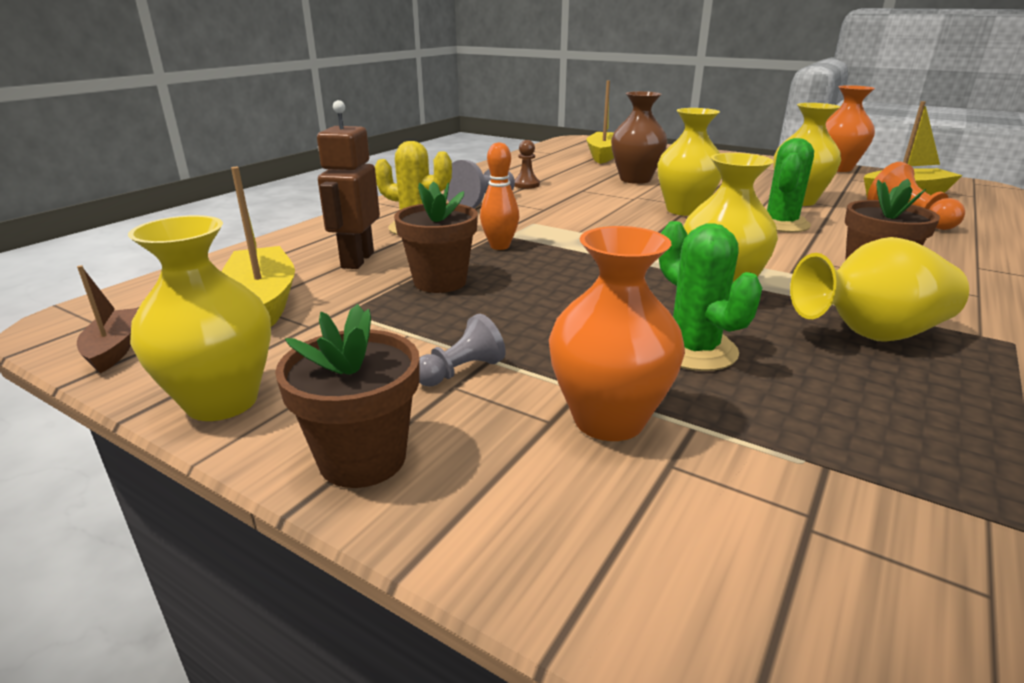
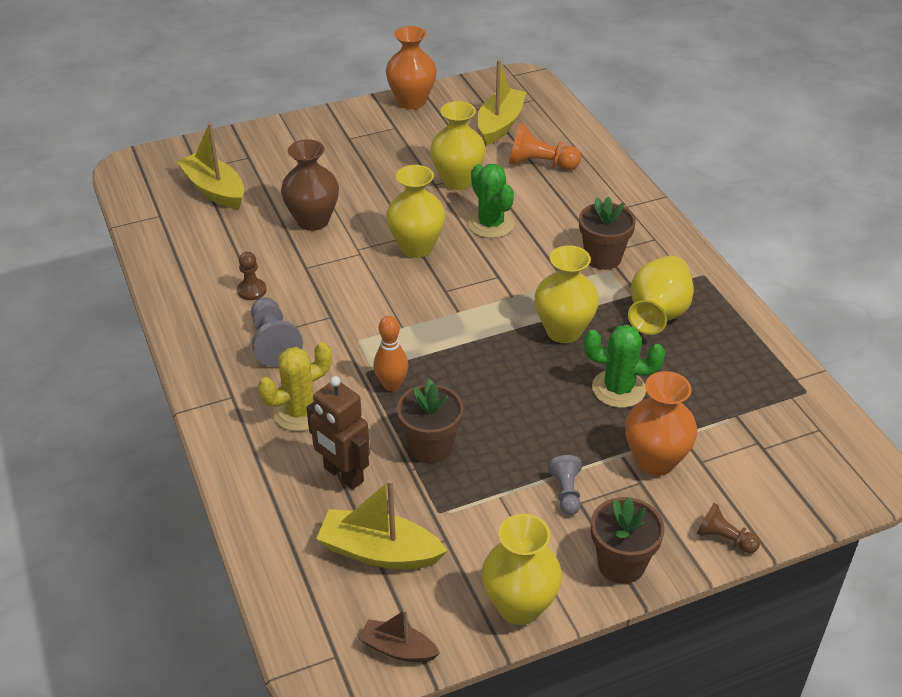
camera: 55 degrees left, 15 degrees up
none -> brown pawn [697,503,760,553]

